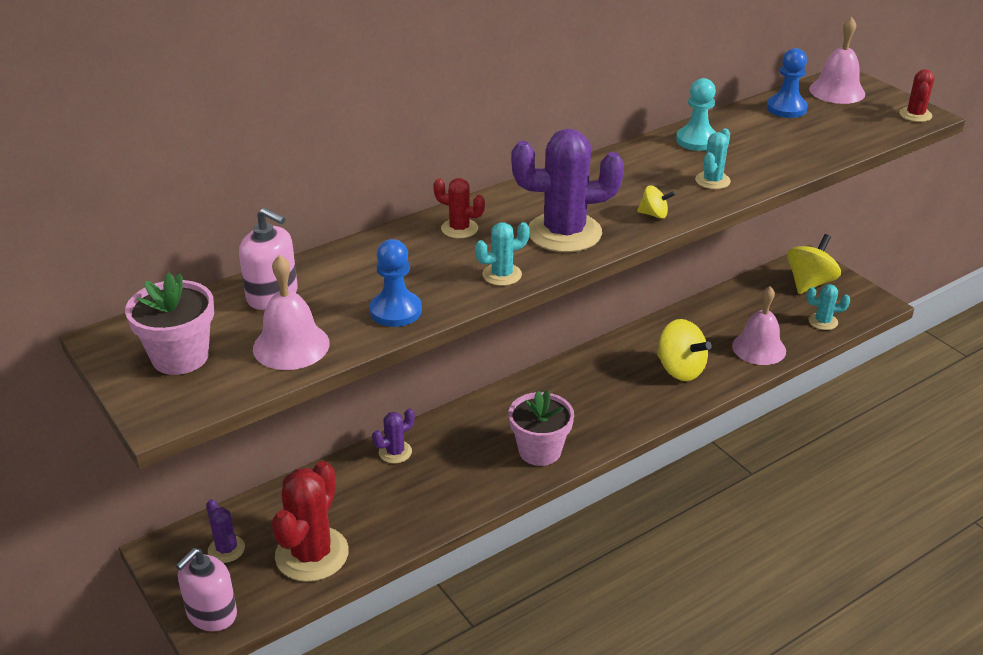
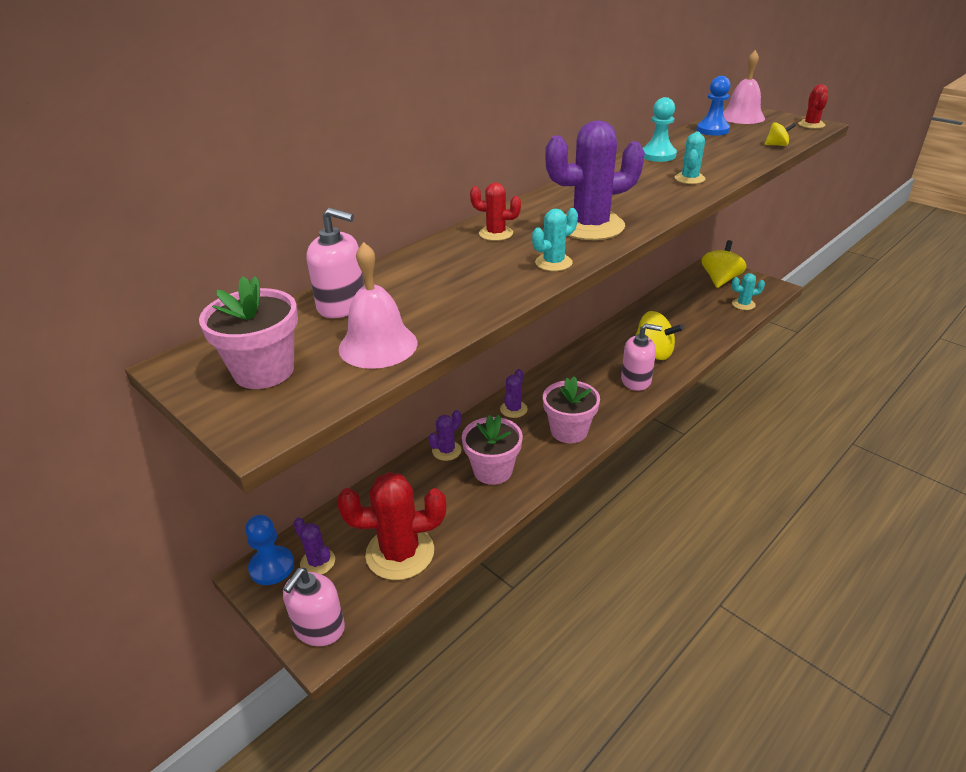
camera: 10 degrees left, 0 degrees up
red cactus [272,461,349,582] -> red cactus turned 75 degrees clockwise [337,472,446,580]
blue pawn [370,239,422,327] -> blue pawn moved to [245,515,294,585]
yellow spinning top [637,186,675,219] -> yellow spinning top moved to [765,122,796,146]
pink bell [732,286,786,365] -> none
none -> pink flower pot [462,415,523,485]
none -> purple cactus [500,369,528,418]
none -> pink soap dispenser [621,324,662,391]

